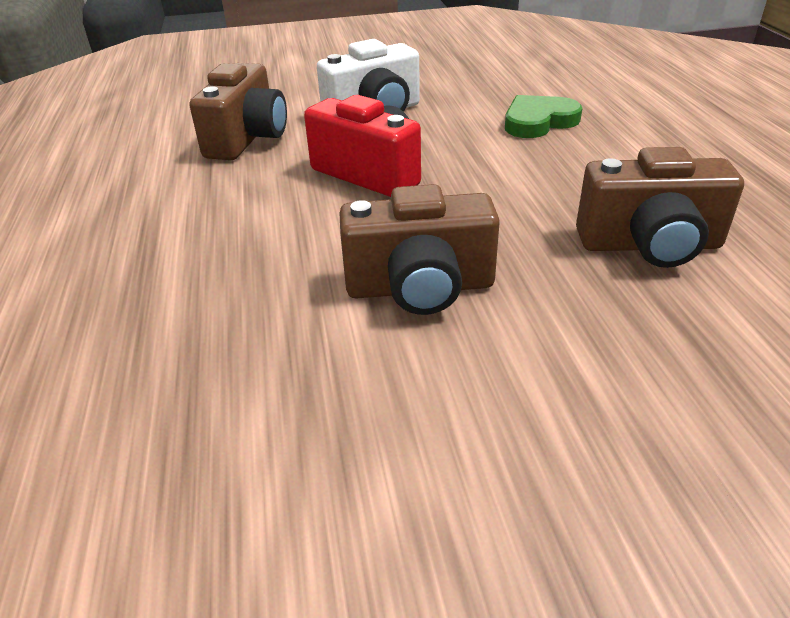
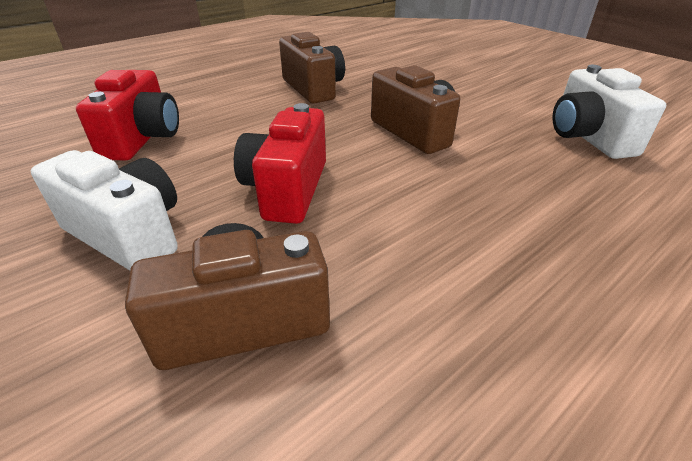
camera: 120 degrees left, 0 degrees up
green heart [505,95,582,138] -> red camera [76,70,179,161]
none -> white camera [552,65,666,159]

